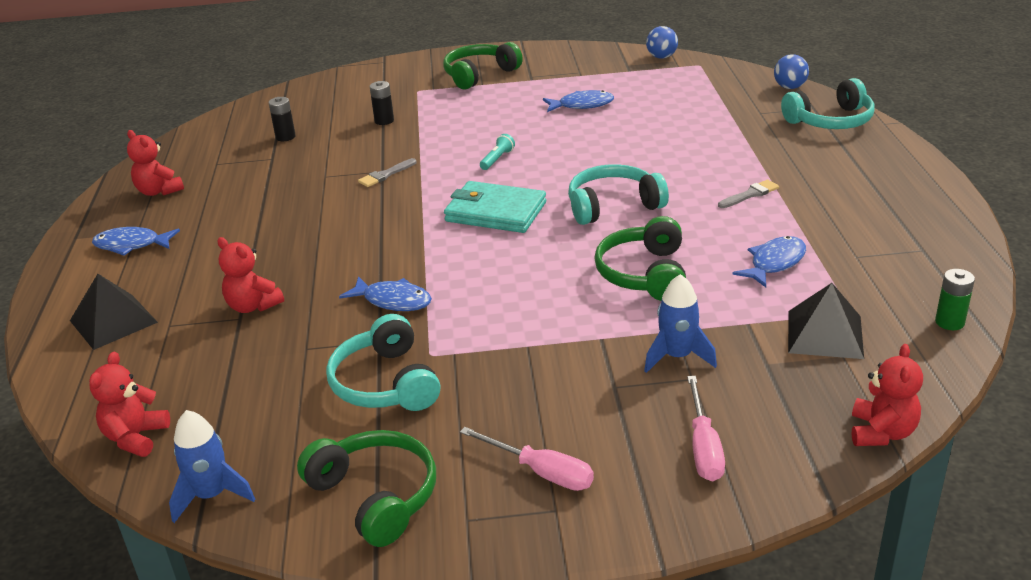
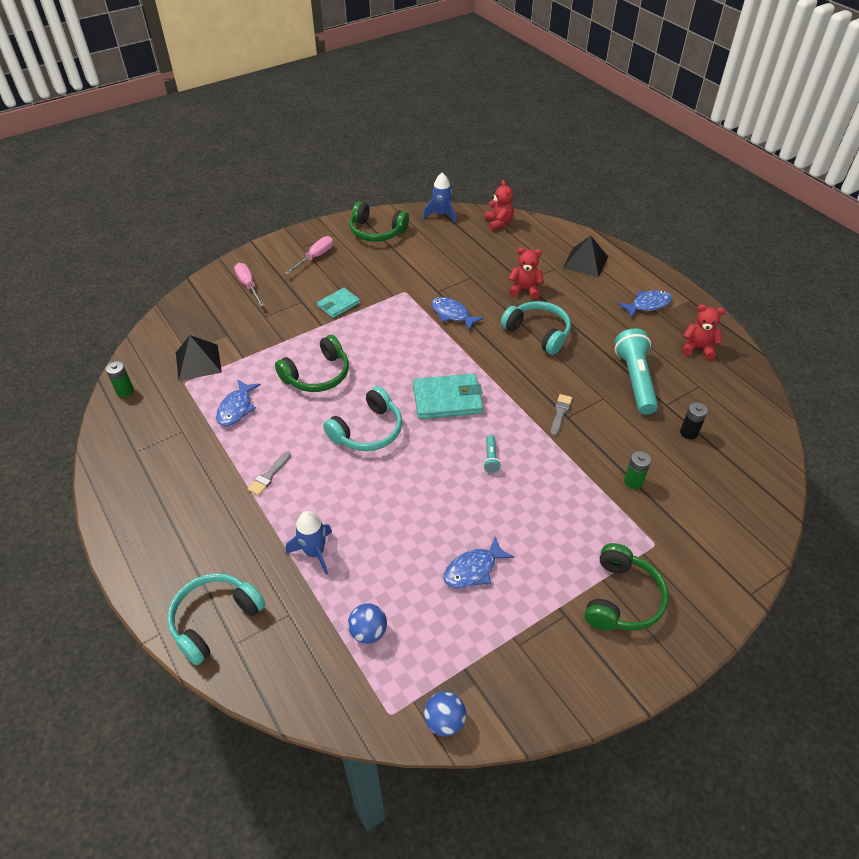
camera: 150 degrees right, 15 degrees up
turquoise headphones [326,314,440,411] -> turquoise headphones moved to [501,301,571,355]
blue fish [339,276,432,311] -> blue fish turned 45 degrees clockwise [431,297,484,330]
black battery [369,81,394,125] -> green battery [624,451,651,489]
pink screwdriver [460,427,594,491] -> pink screwdriver turned 120 degrees clockwise [285,236,333,275]
green headphones [594,216,686,301] -> green headphones turned 75 degrees clockwise [275,335,349,392]
blue rocket [644,274,717,373] -> blue rocket moved to [286,511,332,575]
blue ball [774,54,809,89] -> blue ball moved to [348,603,387,644]
red teddy bear [852,344,923,446] -> none
none -> turquoise wallet [317,288,360,318]
none -> turquoise flashlight [614,328,658,414]

